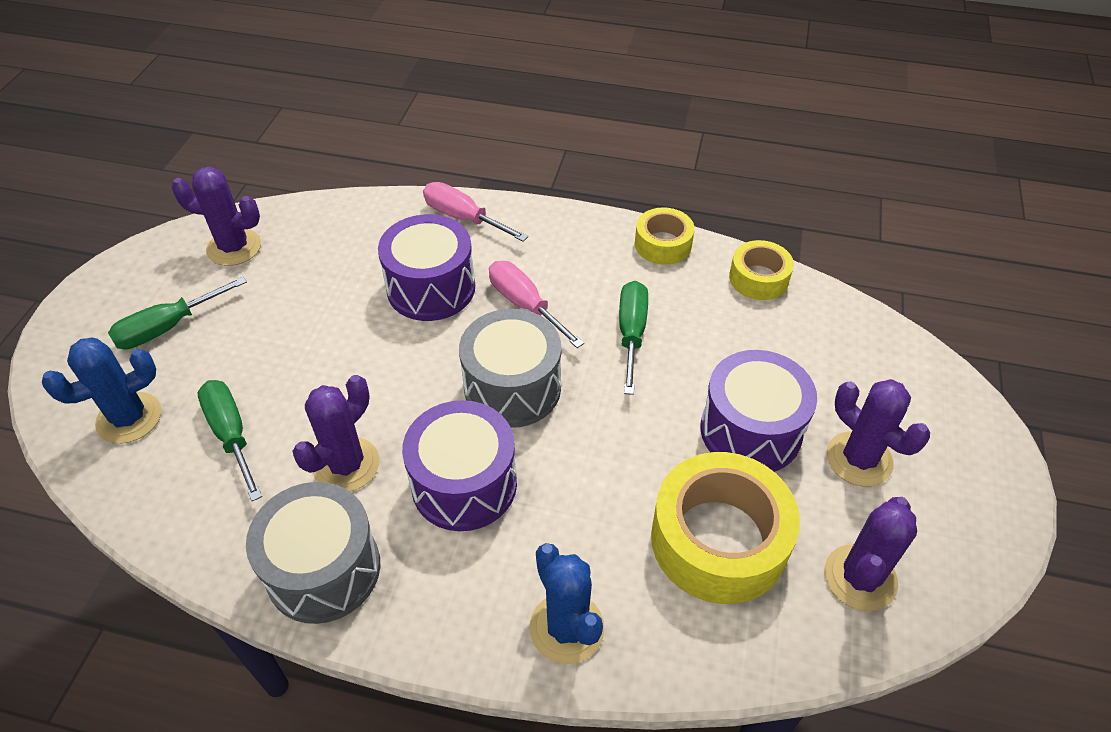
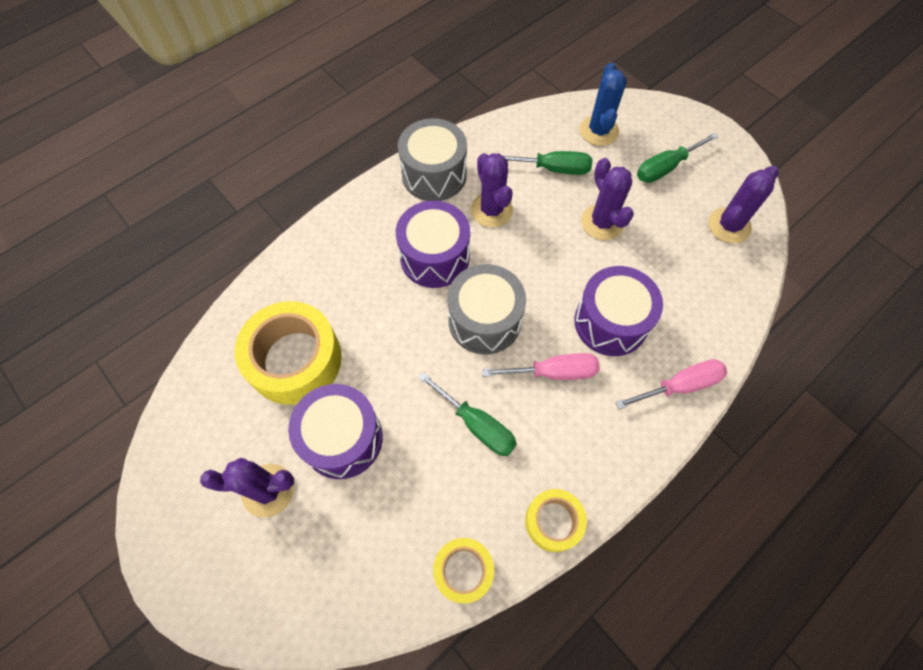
camera: 125 degrees right, 15 degrees up
green screwdriver [108,277,247,349] -> green screwdriver turned 120 degrees counterclockwise [637,133,718,183]
blue cactus [530,543,605,664] -> none
purple cactus [825,497,917,611] -> purple cactus moved to [581,158,634,240]

